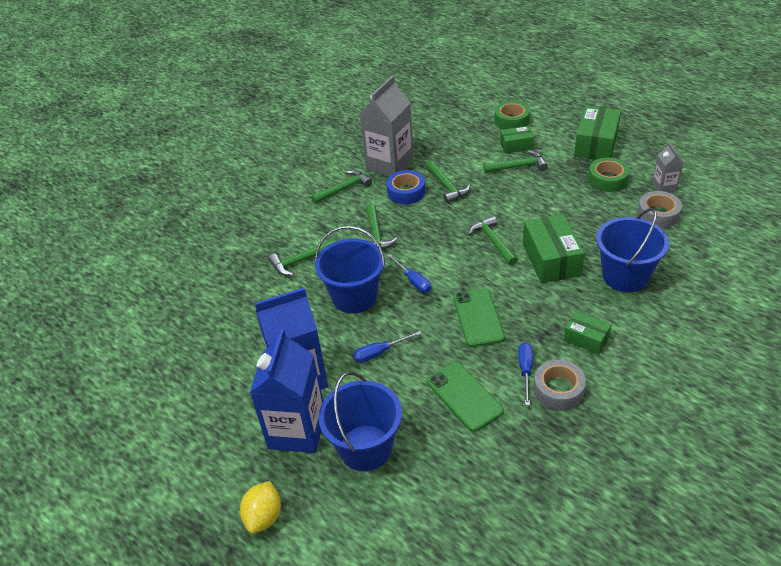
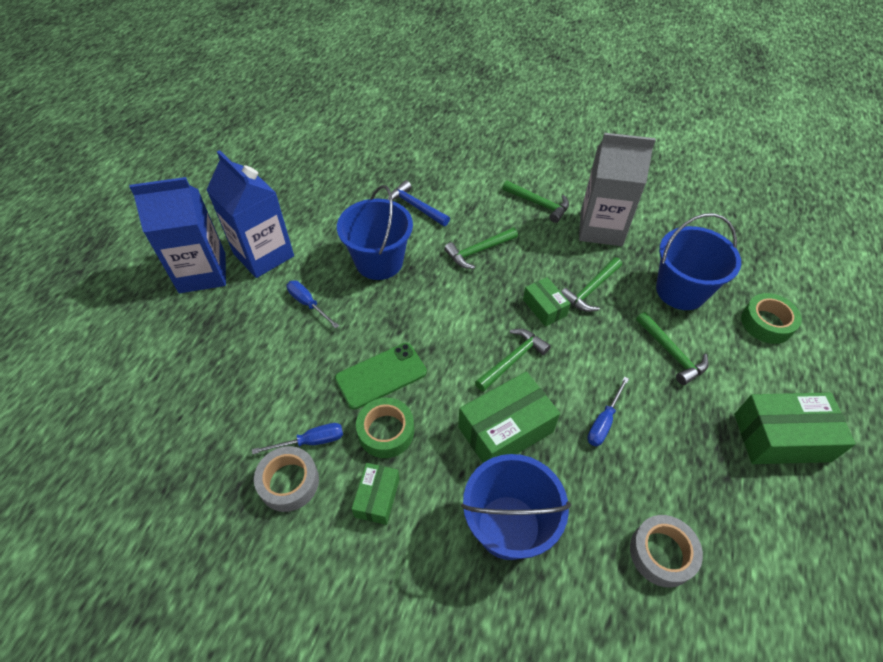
camera: 65 degrees right, 10 degrees up
yellow lemon [240,481,281,533] -> none
green hammer [269,239,336,276] -> blue hammer [388,180,450,226]
blue bucket [318,372,402,471] -> blue bucket moved to [656,213,741,310]
blue tape [386,170,425,204] -> none
blue screwdriver [386,254,431,293] -> blue screwdriver moved to [587,376,629,446]
green phone [427,362,504,432] -> none
green box [500,126,534,154] -> green box moved to [523,277,571,327]
green tape [588,158,630,192] -> green tape moved to [356,398,414,458]
grey carton [652,142,683,192] -> none

